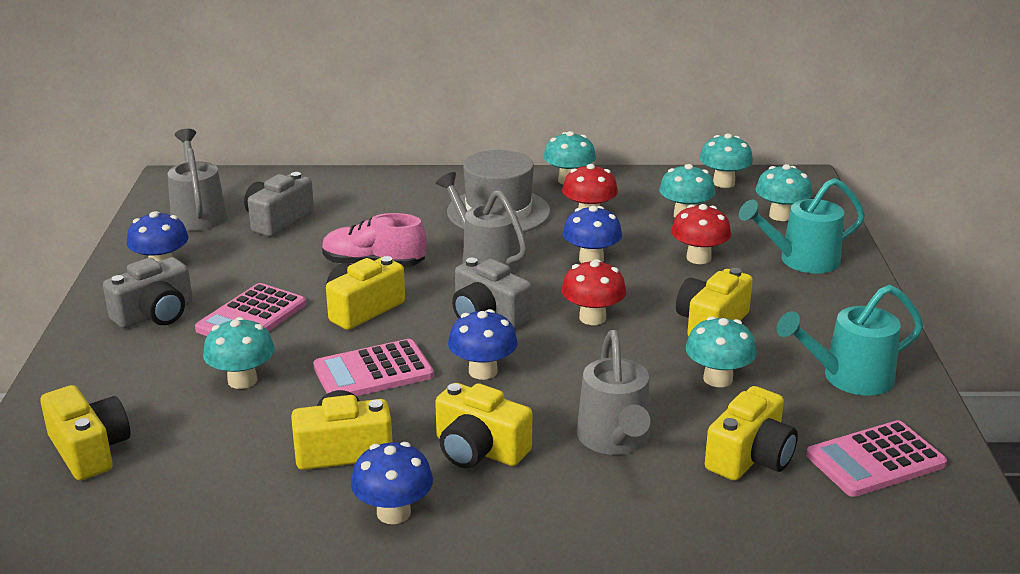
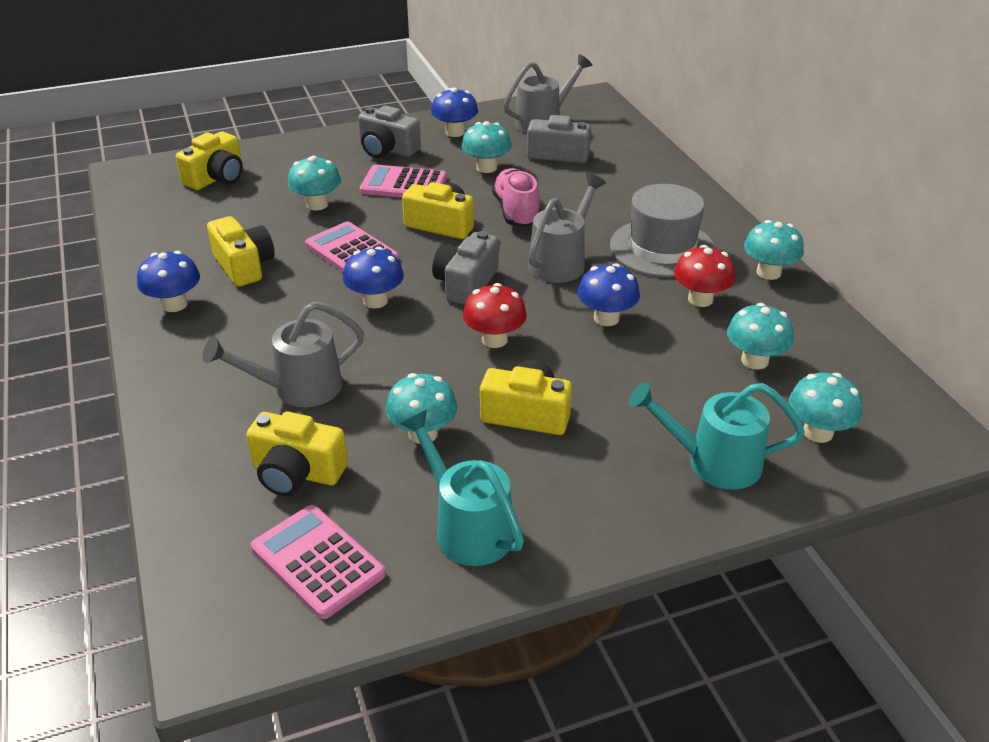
camera: 70 degrees right, 10 degrees up
yellow camera [435,383,532,468] -> none
red mushroom [671,204,731,264] -> none
turquoise mushroom [700,134,753,188] -> turquoise mushroom moved to [462,121,512,173]
turquoise watering can [739,178,865,273] -> turquoise watering can turned 45 degrees counterclockwise [628,382,805,490]

